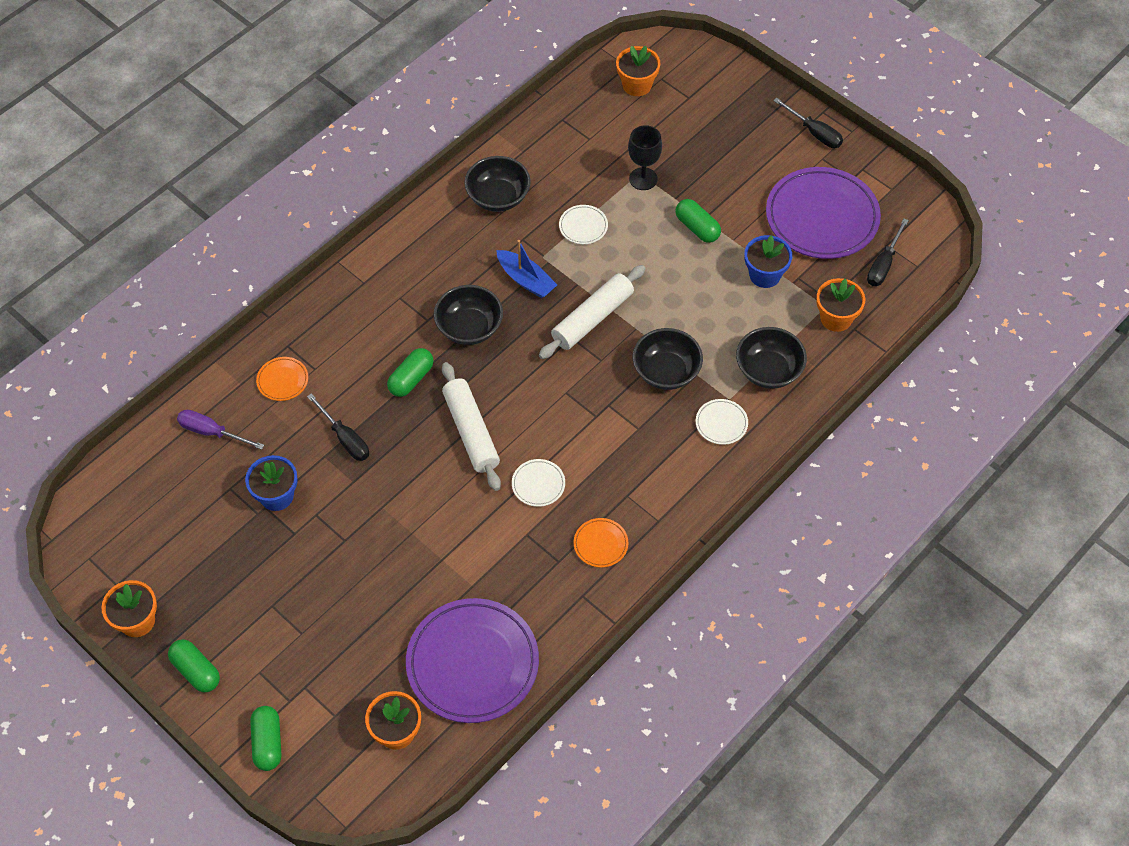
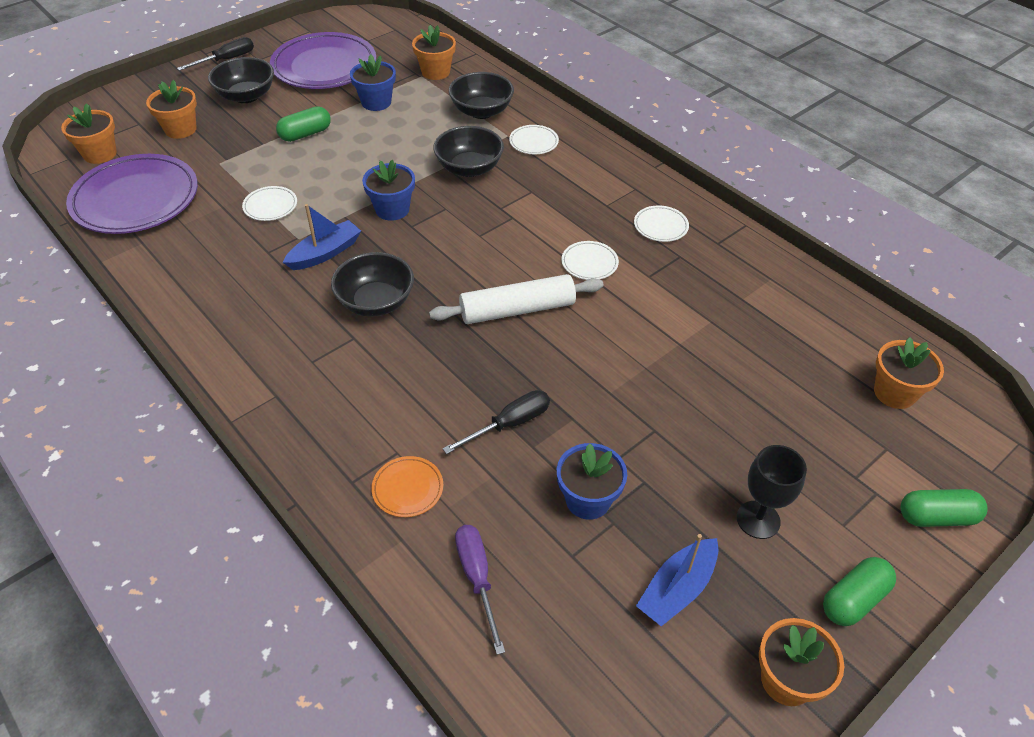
camera: 85 degrees left, 10 degrees down
purple screwdriver [177,410,264,450] -> purple screwdriver turned 135 degrees clockwise [455,525,505,655]
green capsule [387,348,433,397] -> none
purple plate [406,598,539,723] -> purple plate moved to [66,154,198,234]
black bowl [464,156,531,212] -> black bowl moved to [208,57,274,103]
white rolling pin [539,265,645,359] -> blue flower pot [362,160,415,221]
orange plate [574,518,628,568] -> white plate [634,205,689,242]
black goblet [628,125,662,190] -> black goblet moved to [737,445,807,539]
black screwdriver [867,219,909,286] -> none
none -> orange flower pot [146,80,197,139]
none -> blue boat [636,534,718,626]

